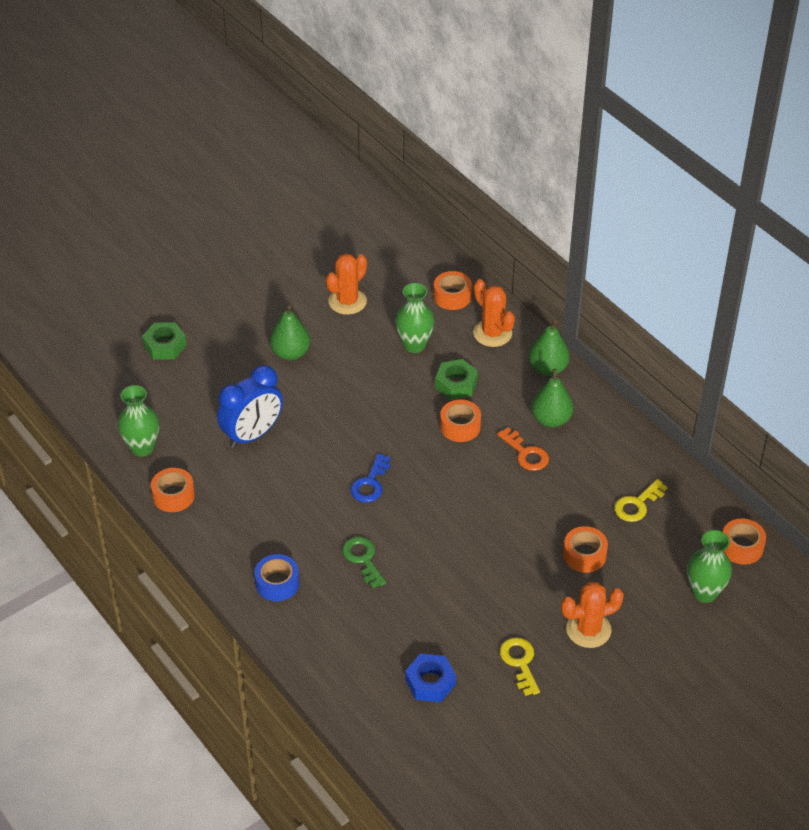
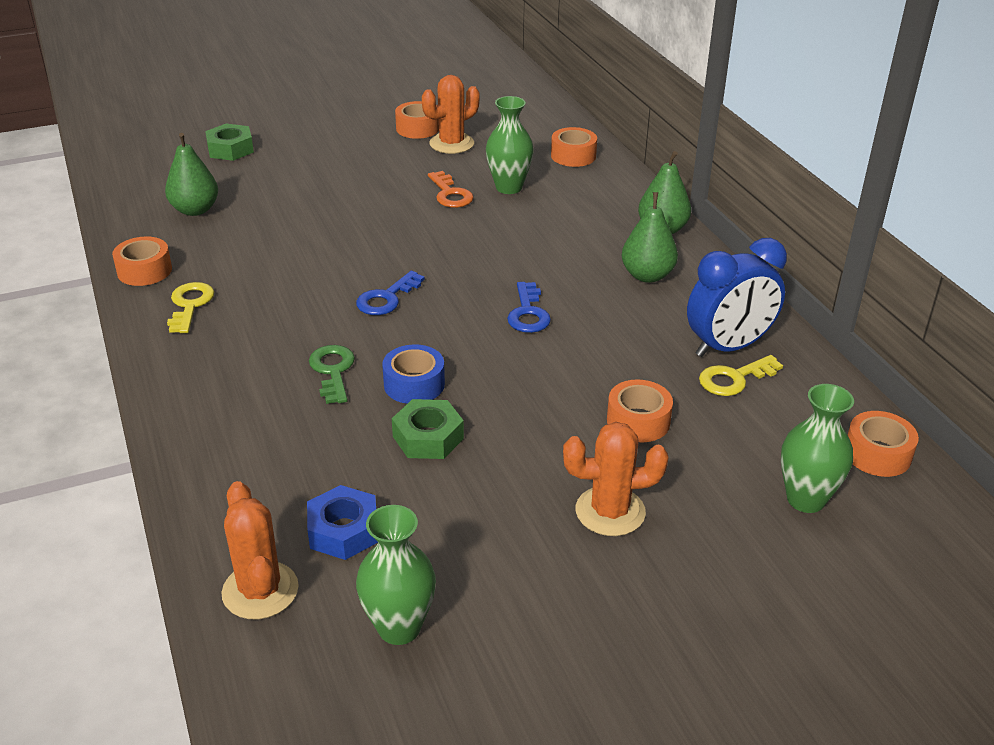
camera: 15 degrees right, 10 degrees down
green vase [118,385,159,457] -> green vase moved to [356,505,436,645]
blue clock [217,365,283,448] -> blue clock moved to [687,238,787,357]
blue tape [255,554,299,601] -> blue tape moved to [382,344,445,404]
green pear [270,306,311,360] -> green pear moved to [165,133,218,216]
green nut [435,359,478,400] -> green nut moved to [392,399,464,459]
orange tape [440,400,481,442] -> orange tape moved to [395,101,439,139]
orange cactus [473,279,515,347] -> orange cactus moved to [221,481,299,619]
orange key [497,427,549,471] -> orange key moved to [428,171,474,208]
yellow key [500,637,540,696] -> yellow key moved to [167,282,214,333]
none -> blue key [507,282,551,333]

